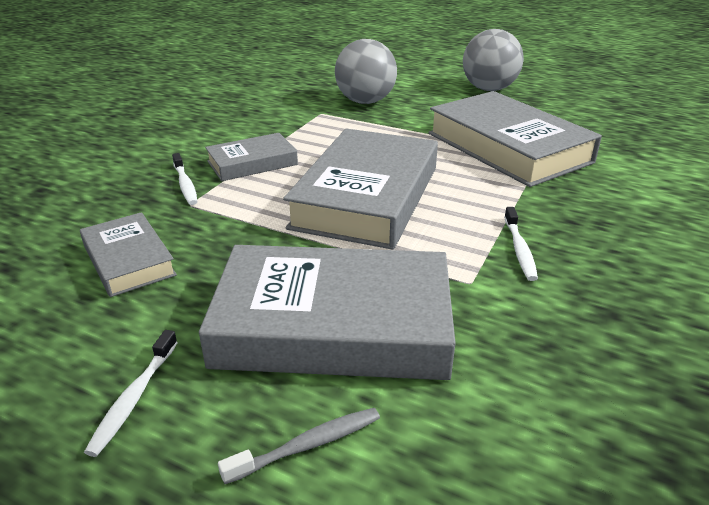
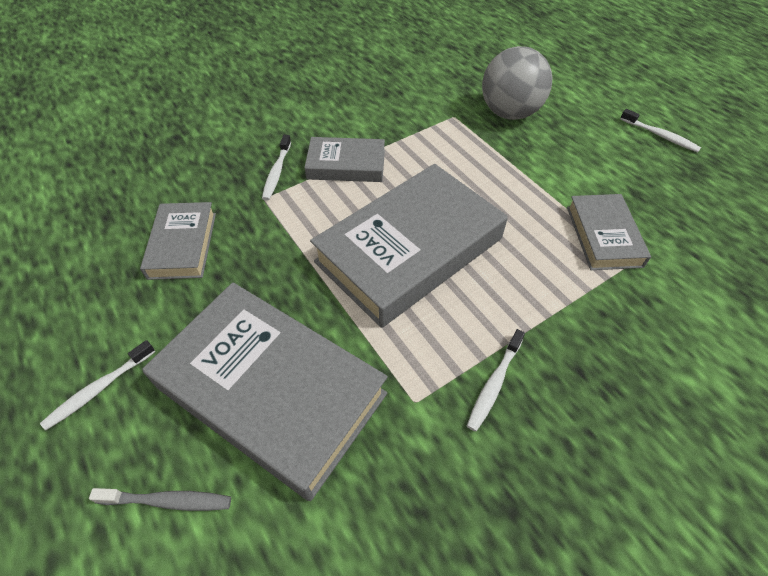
camera: 30 degrees right, 20 degrees up
grey book [428,91,602,187] -> grey book [567,194,651,270], size x0.52
grey ball [463,29,524,91] -> white toothbrush [620,109,701,152]

